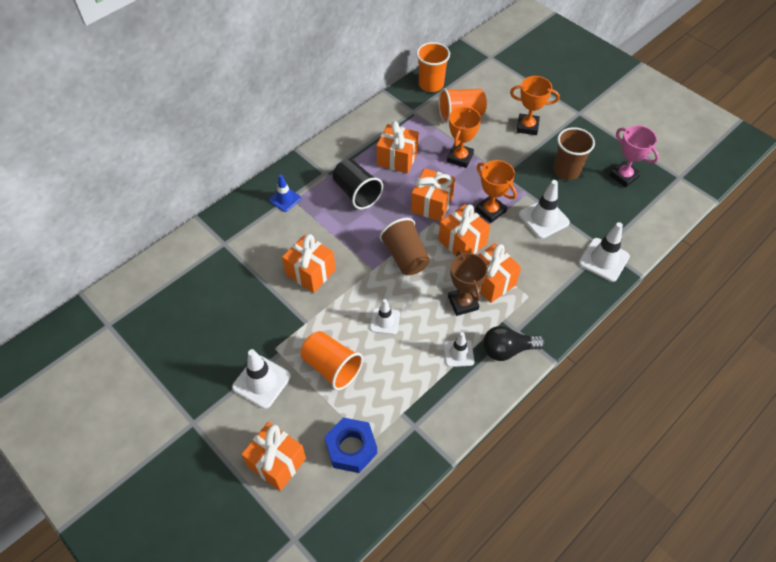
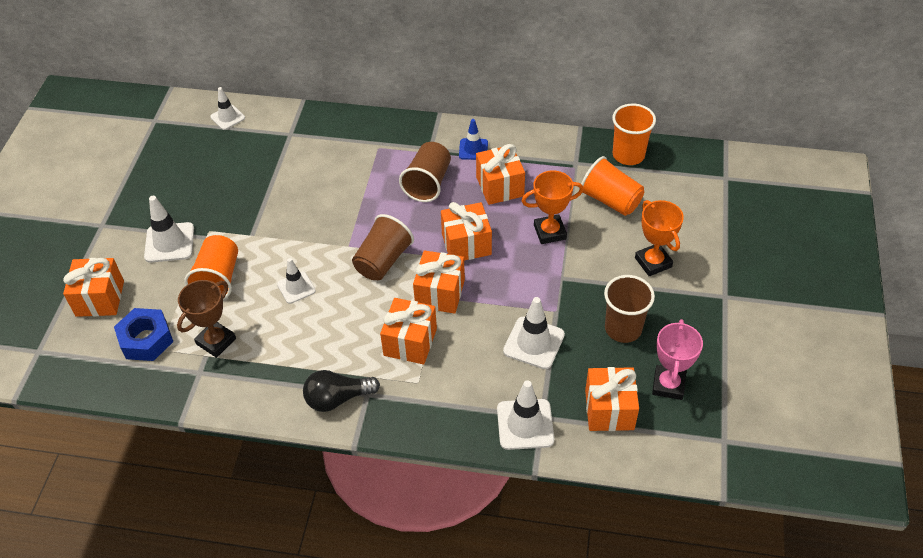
camera: 55 degrees right, 5 degrees down
blue traffic cone [269,175,301,212] -> blue traffic cone moved to [459,119,488,160]
orange gift [282,234,336,293] -> orange gift moved to [585,367,639,431]
black cup [333,159,383,210] -> brown cup [399,142,451,202]
white traffic cone [444,332,474,367] -> white traffic cone moved to [210,87,245,130]
brown trophy [448,251,488,316] -> brown trophy moved to [177,280,236,358]
orange trophy [475,160,517,223] -> none
black light bulb [483,326,545,361] -> black light bulb turned 60 degrees counterclockwise [303,370,380,412]

